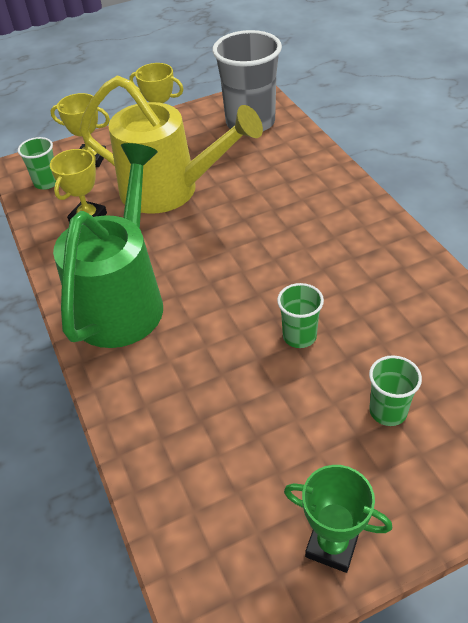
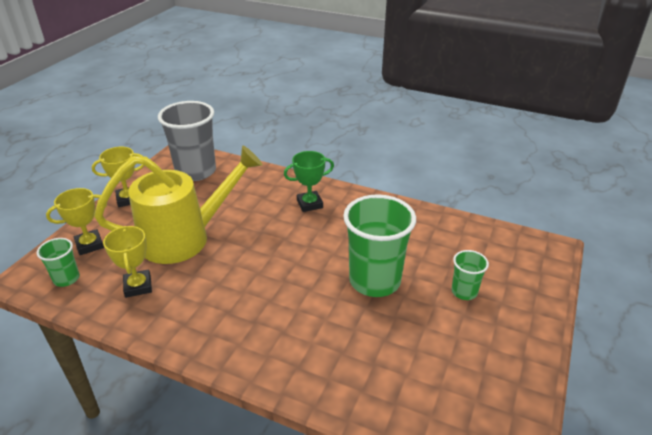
camera: 45 degrees left, 10 degrees down
green watering can [53,143,163,348] -> none
green cup [277,283,324,348] -> green cup [343,194,416,297], size x2.03
green trophy [284,465,392,573] -> green trophy moved to [284,151,334,212]

